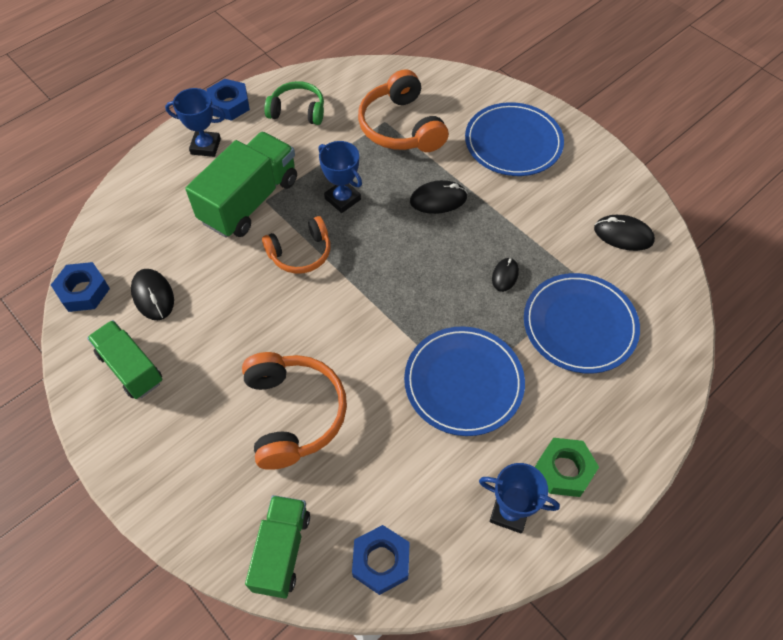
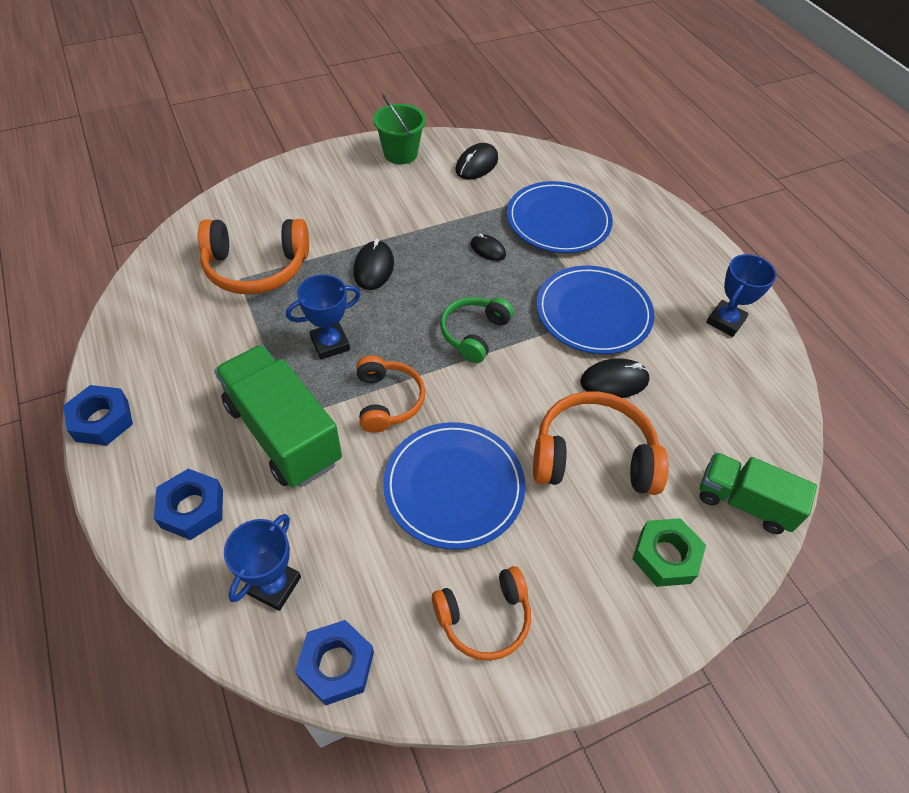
camera: 75 degrees left, 5 degrees down
green truck [87,320,162,399] -> orange headphones [432,566,531,661]
black mouse [131,269,174,320] -> black mouse moved to [580,358,650,398]
blue trophy [165,88,225,157] -> blue trophy moved to [224,514,301,611]
green headphones [264,81,324,125] -> green headphones moved to [440,297,514,363]
blue nut [352,525,410,595] -> blue nut moved to [154,469,223,540]
blue plate [465,102,564,176] -> blue plate moved to [383,422,525,550]
green nut [535,438,599,497] -> green nut moved to [632,518,706,587]
none -> green bucket [373,94,426,164]

